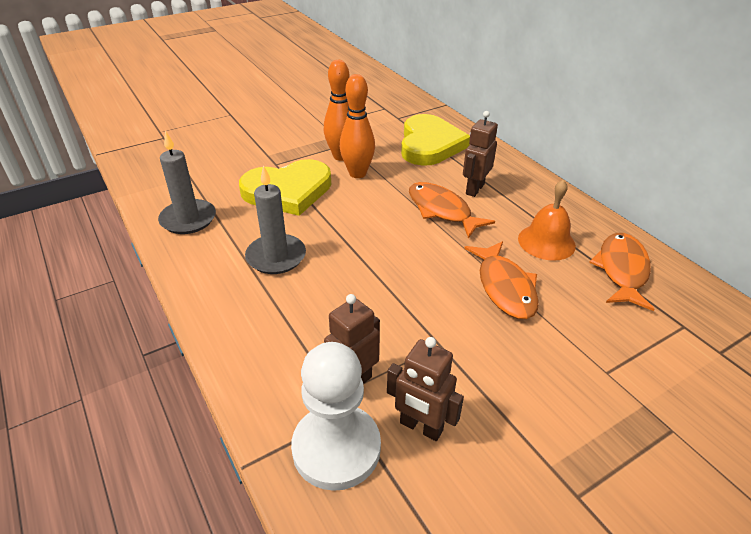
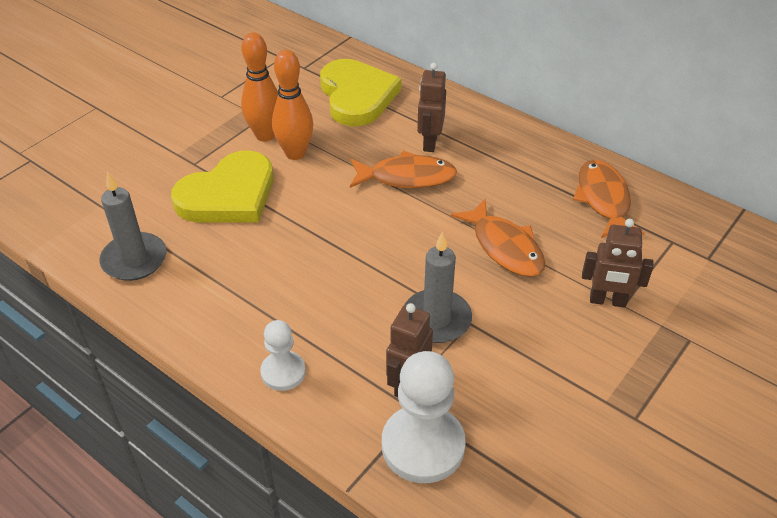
camera: 20 degrees left, 5 degrees up
grey candle [245,165,306,274] -> grey candle moved to [405,232,472,343]
brown robot [387,337,464,441] -> brown robot moved to [582,219,654,308]
orange fish [409,182,495,238] -> orange fish turned 150 degrees clockwise [350,151,457,188]
orange bell [518,179,576,261] -> none
none -> white pawn [260,320,306,391]

